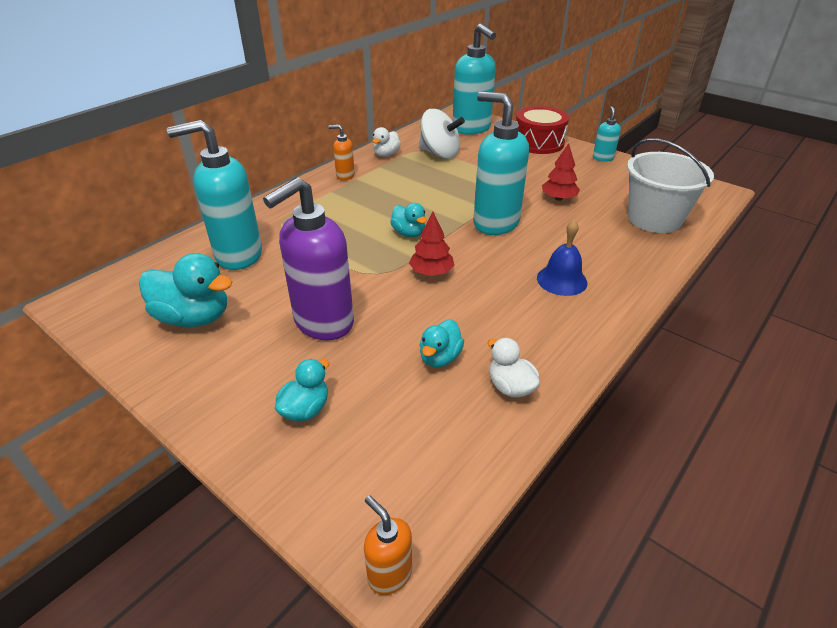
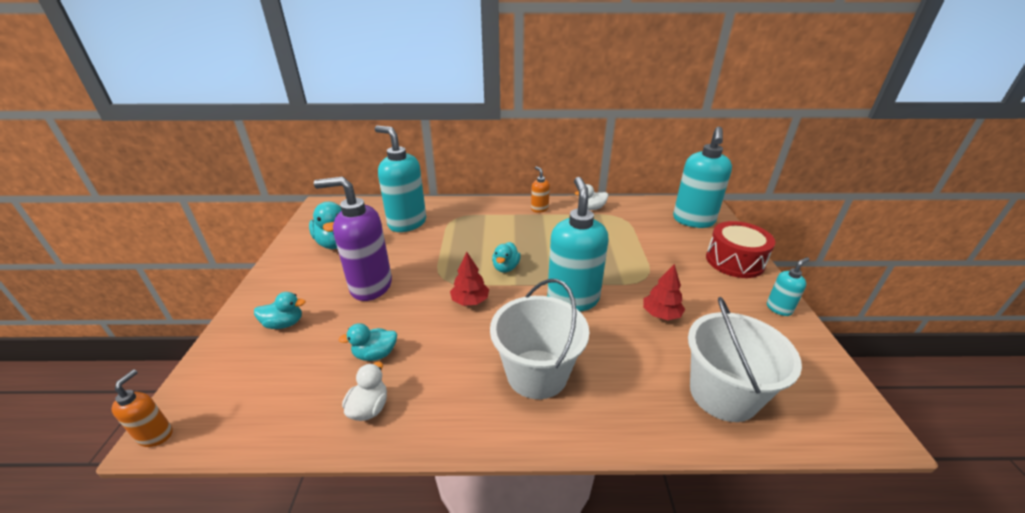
camera: 50 degrees right, 5 degrees down
white spinning top [419,109,465,159] -> none
blue bell [537,220,588,296] -> white bucket [490,279,590,399]

